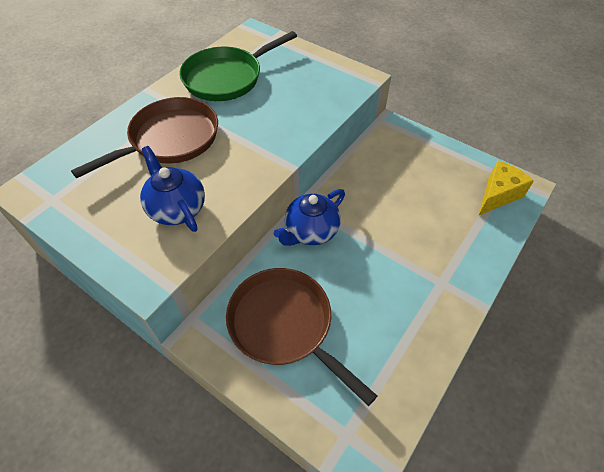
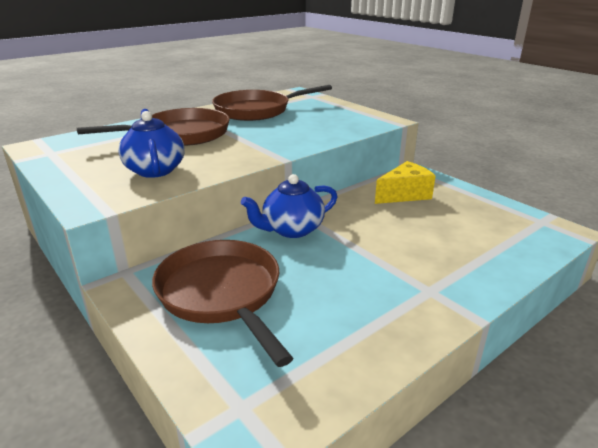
camera: 15 degrees right, 25 degrees down
green pan [179,31,297,101] -> brown pan [212,85,332,121]
yellow cheese [479,160,534,215] -> yellow cheese moved to [375,161,436,204]

